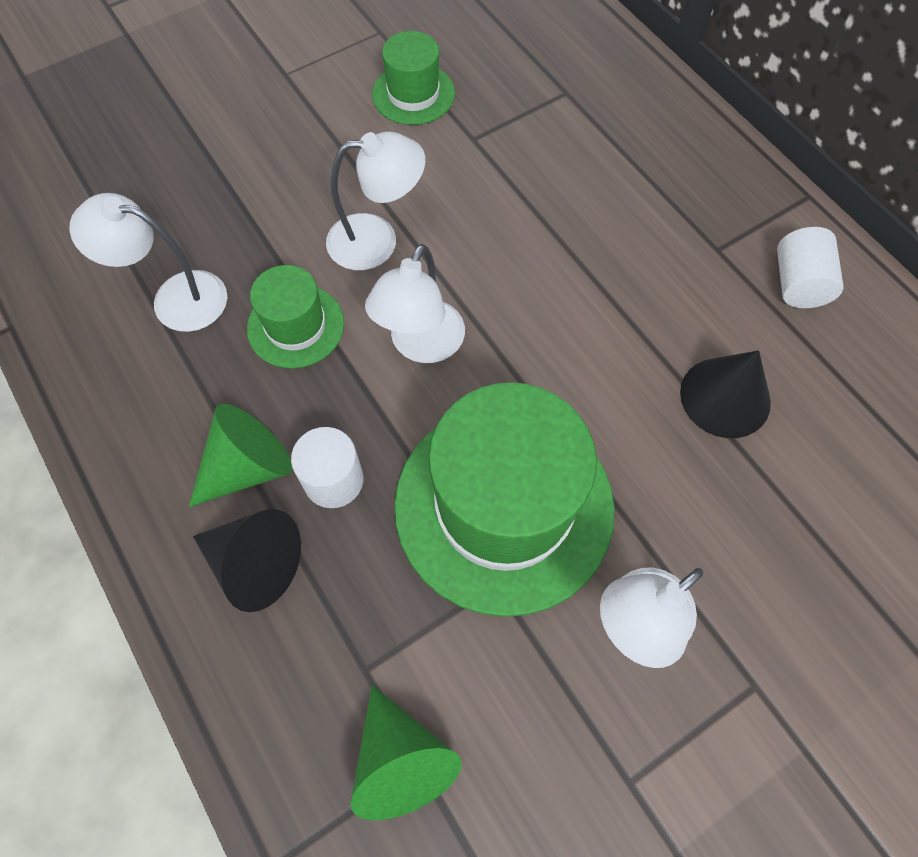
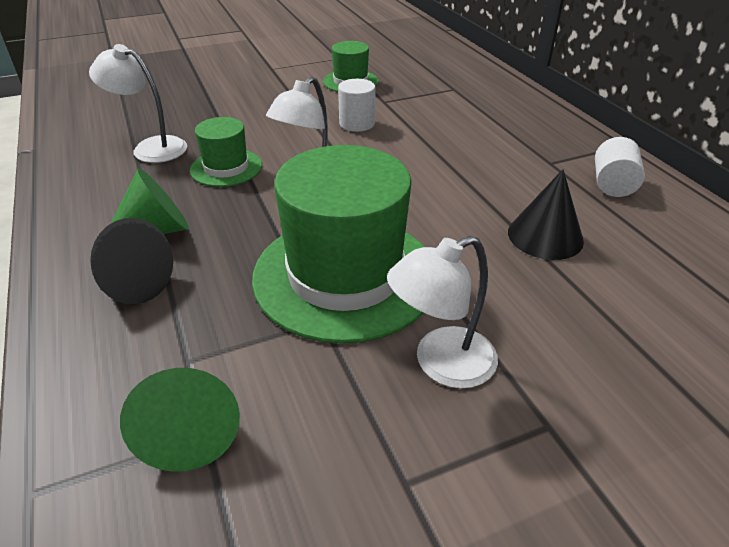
camera: 10 degrees right, 25 degrees down
white cylinder [291,427,364,508] -> white cylinder moved to [338,79,376,132]
white lamp [326,131,425,270] -> none

